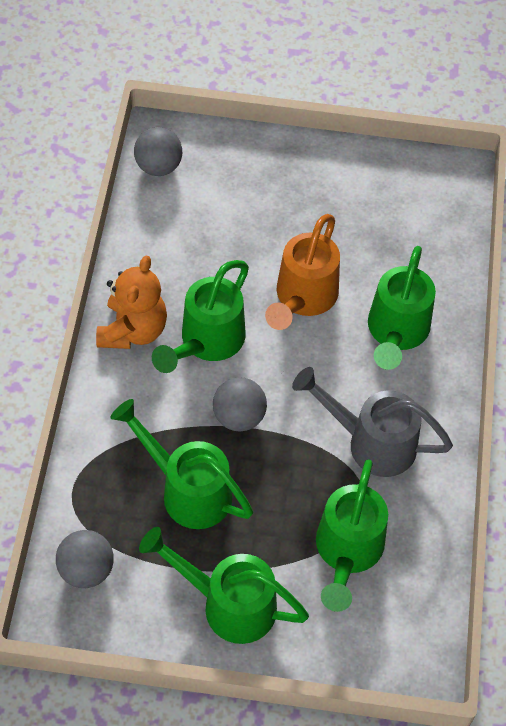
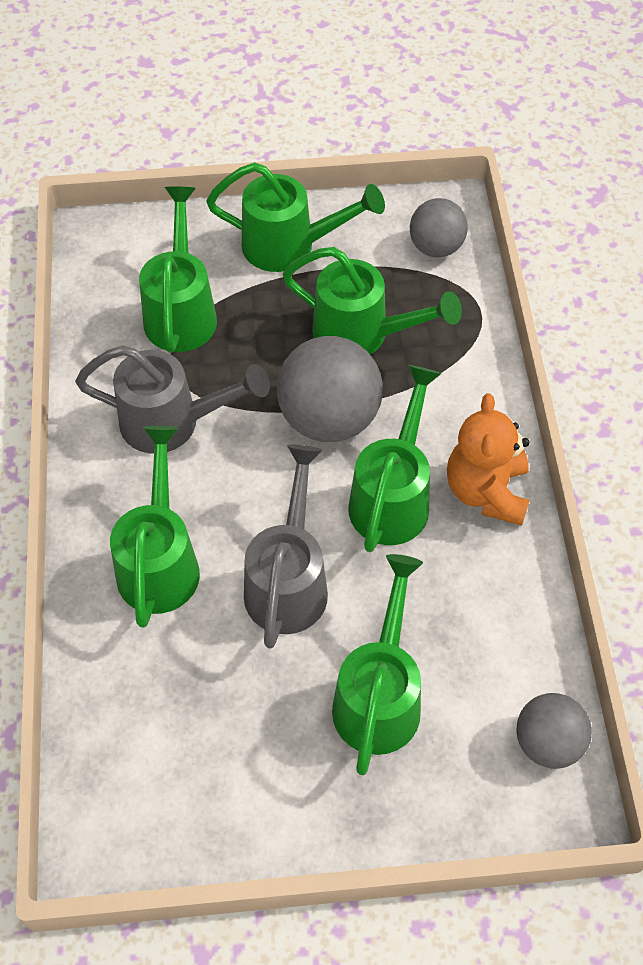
camera: 170 degrees right, 0 degrees up
grey ball [213,377,267,431] -> grey ball [277,336,383,442], size x1.65
orange watering can [265,214,340,330] -> grey watering can [244,445,328,649]
none -> green watering can [332,554,423,775]

